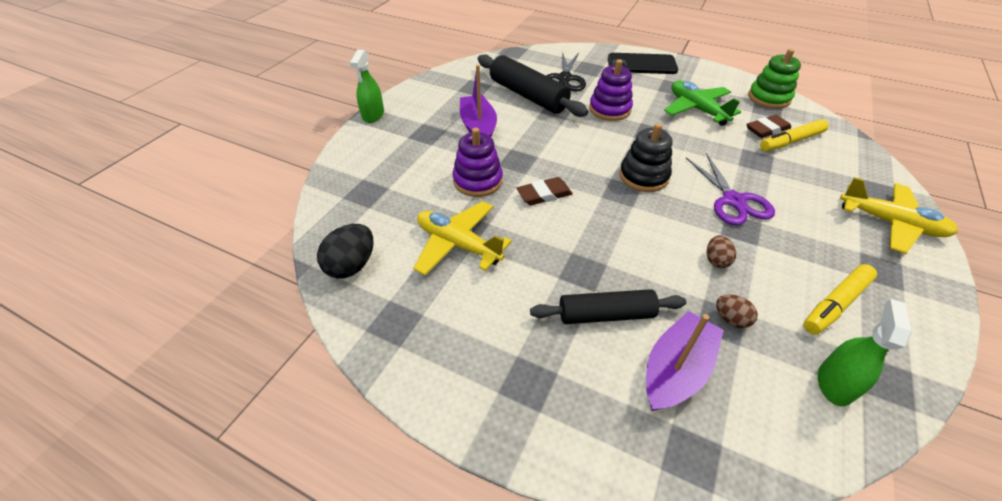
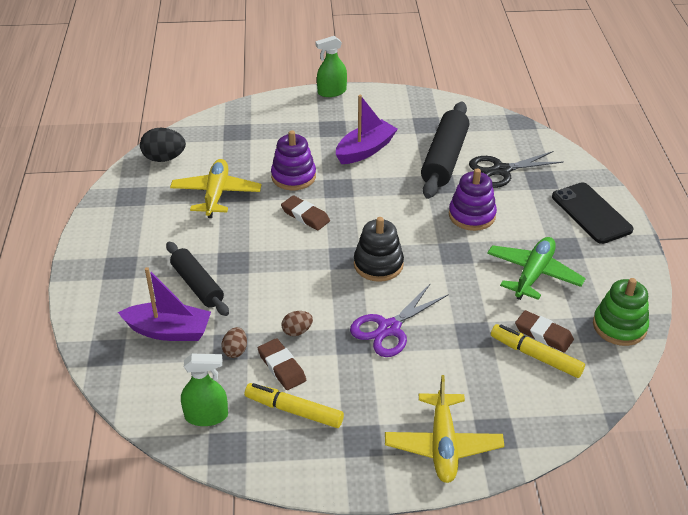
camera: 60 degrees right, 5 degrees down
none -> brown eraser [258,338,306,390]

